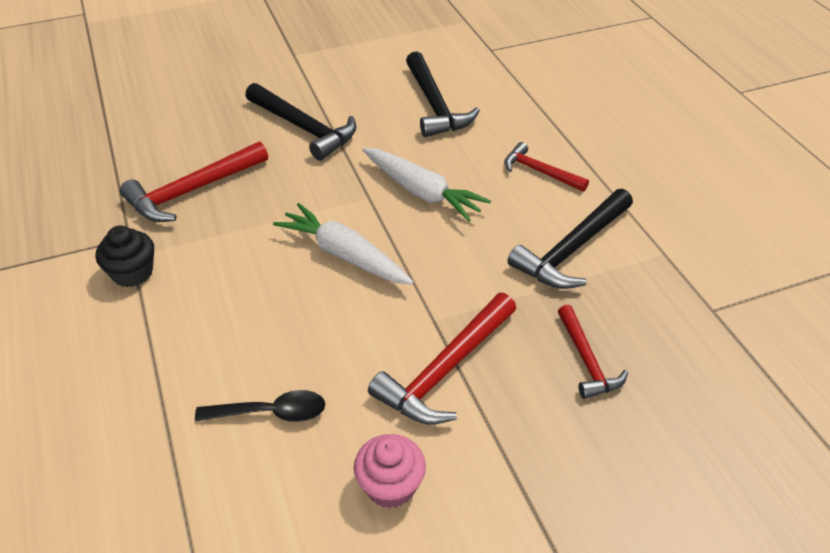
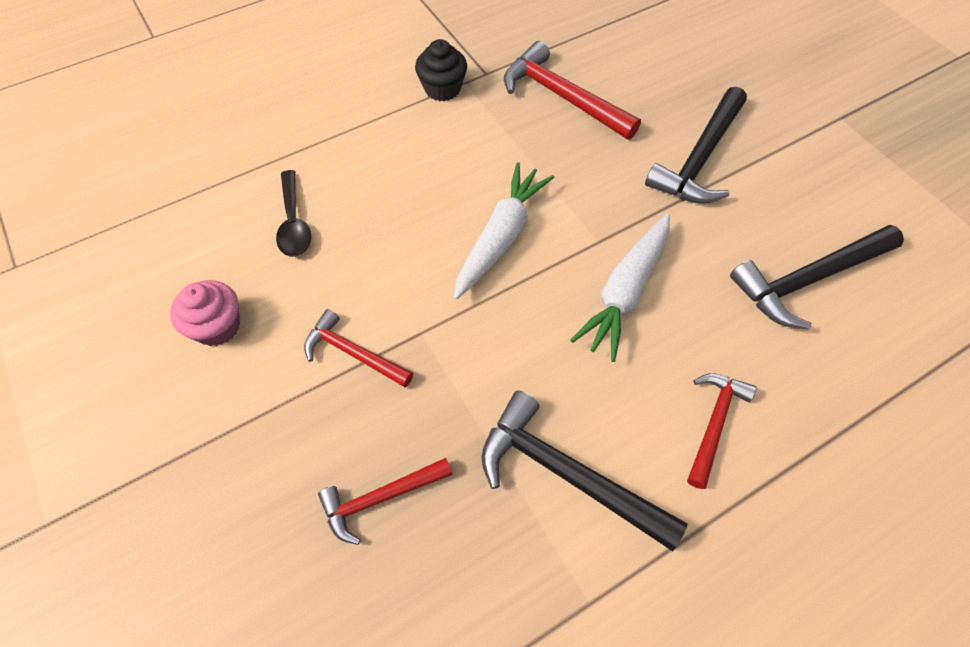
camera: 80 degrees right, 15 degrees up
red hammer [368,293,516,425] -> red hammer [304,309,413,388], size x0.62

